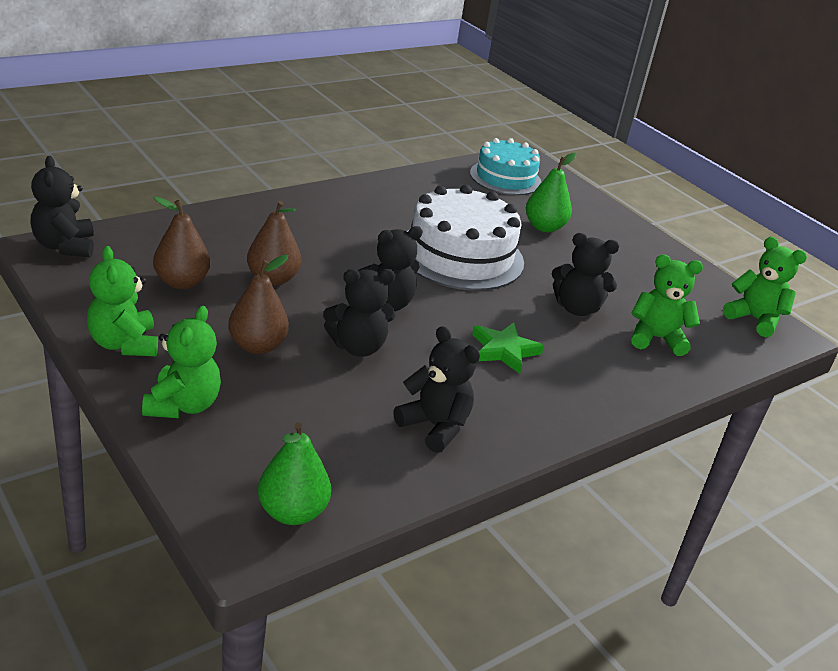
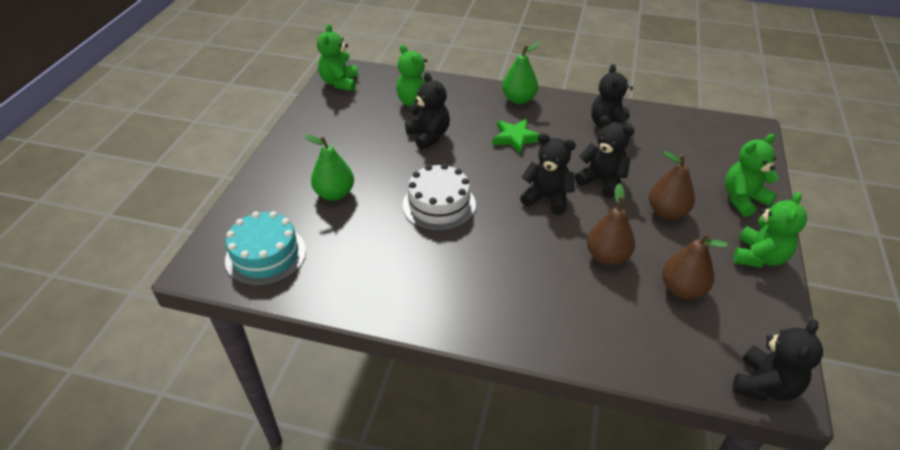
camera: 125 degrees left, 10 degrees up
green pear [258,422,331,525] -> green pear moved to [502,42,540,104]
white cake [407,185,524,291] -> white cake [403,163,476,231], size x0.66

